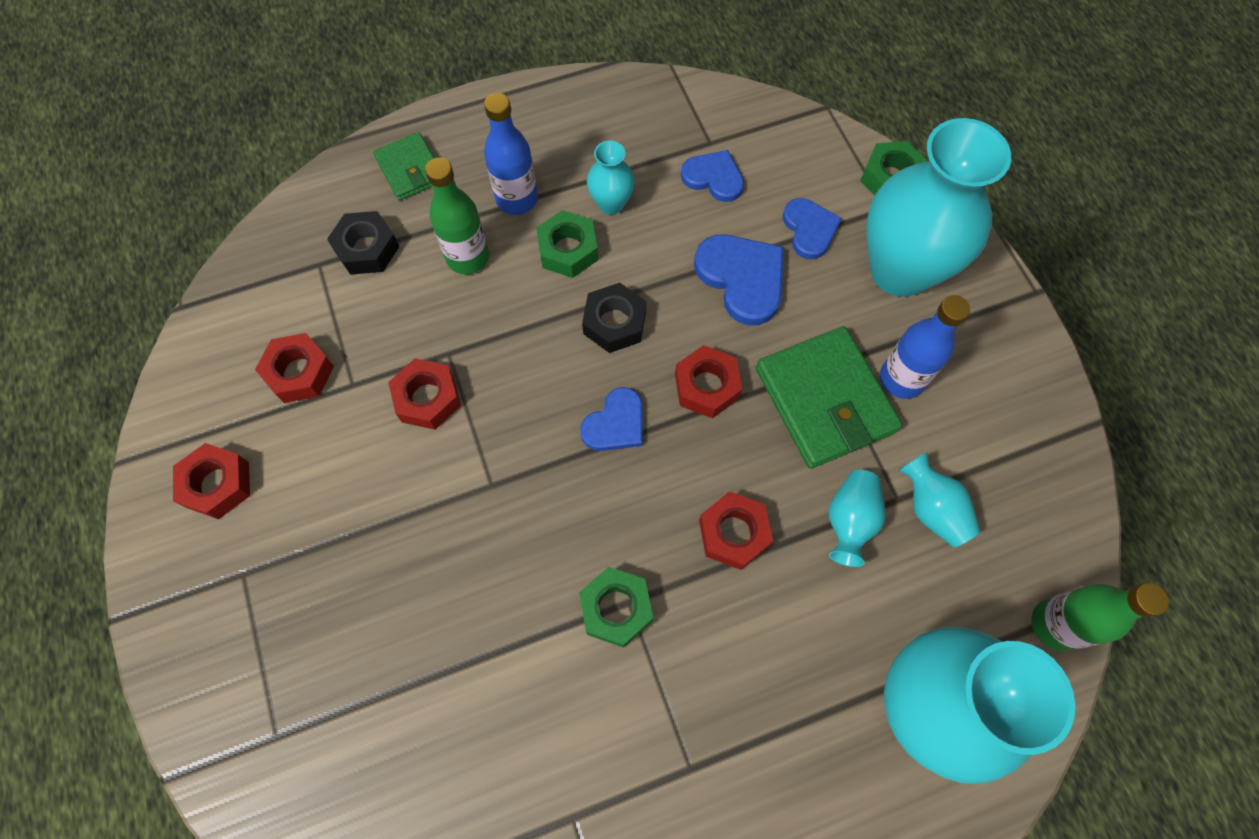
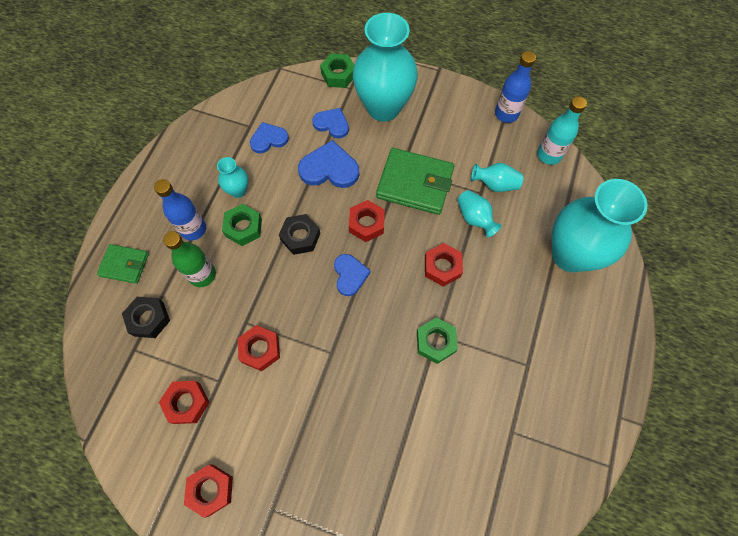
camera: 50 degrees left, 0 degrees up
blue bottle [880,295,970,399] -> blue bottle moved to [495,51,536,123]
green bottle [1032,583,1169,651] -> none
none -> turquoise bottle [537,96,587,165]

